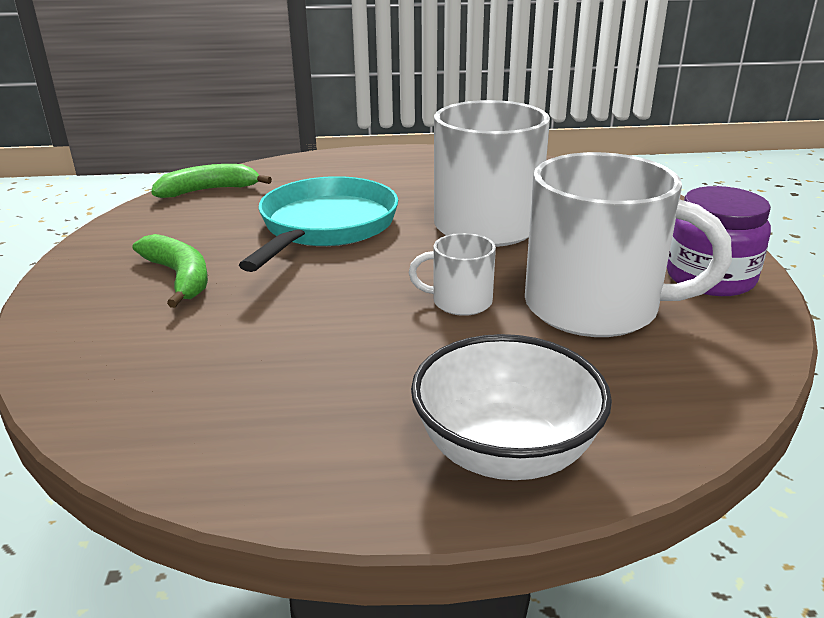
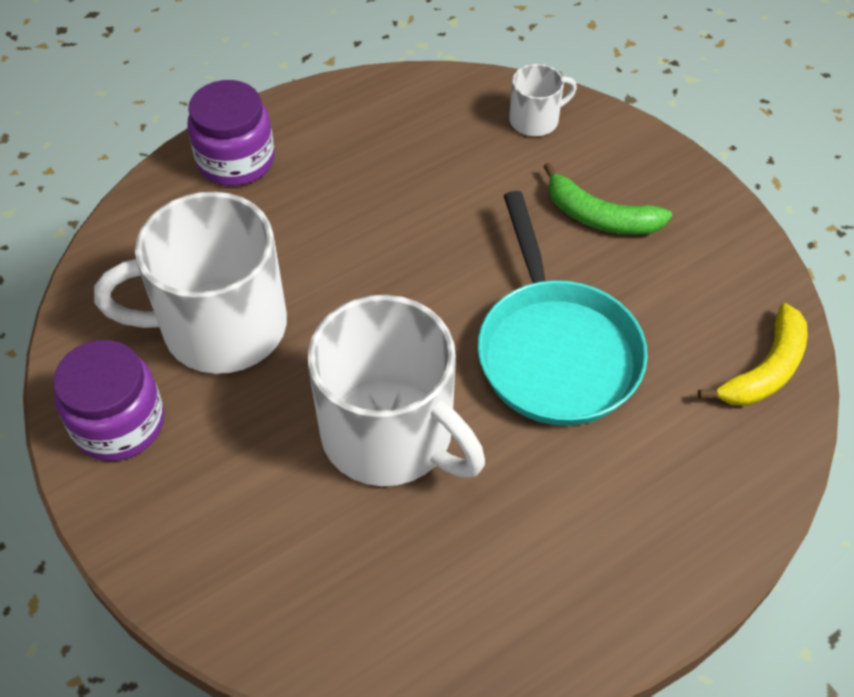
camera: 150 degrees right, 25 degrees up
green banana [151,164,272,198] -> yellow banana [698,303,808,406]
white mug [409,233,496,316] -> white mug moved to [509,64,577,136]
white bowl [411,334,612,480] -> purple jar [187,80,274,186]

